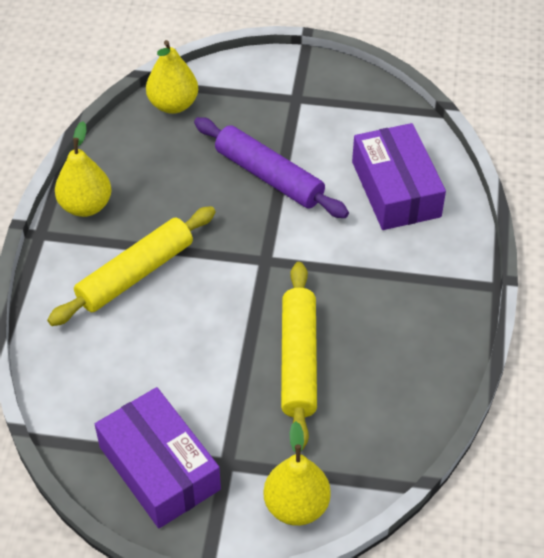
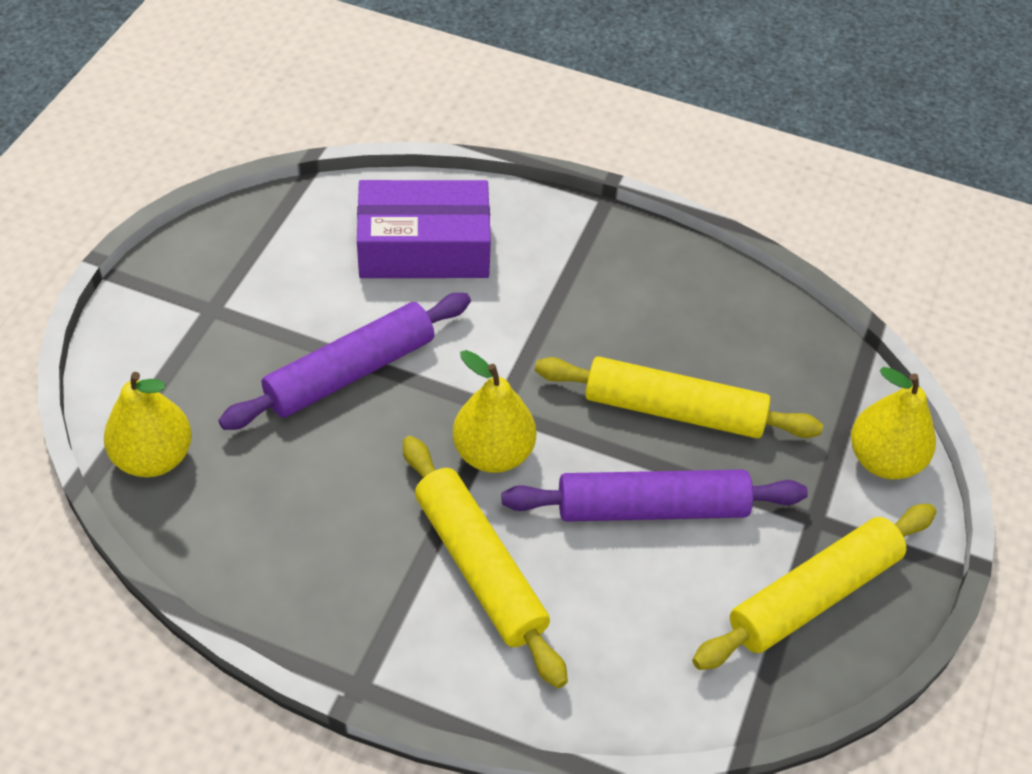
camera: 80 degrees left, 0 degrees up
yellow pear [55,121,111,217] -> yellow pear moved to [453,350,536,473]
purple box [95,387,221,528] -> yellow rolling pin [692,504,936,670]
none -> purple rolling pin [502,470,808,522]

